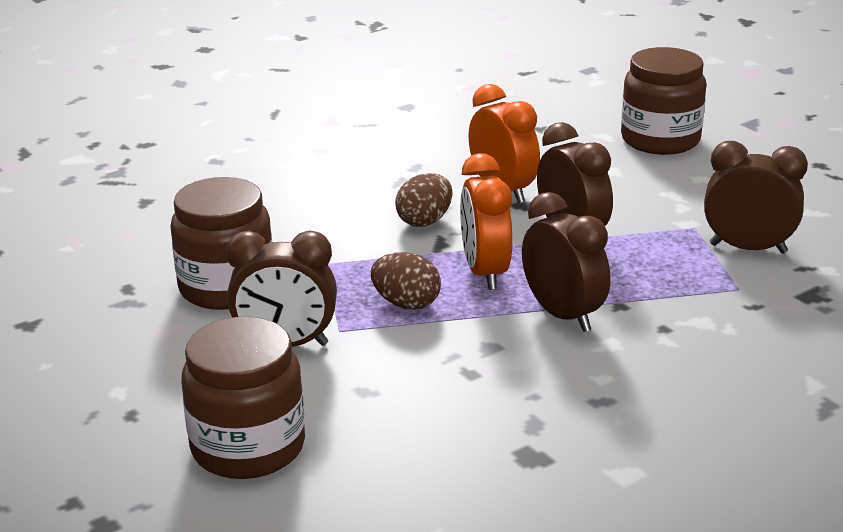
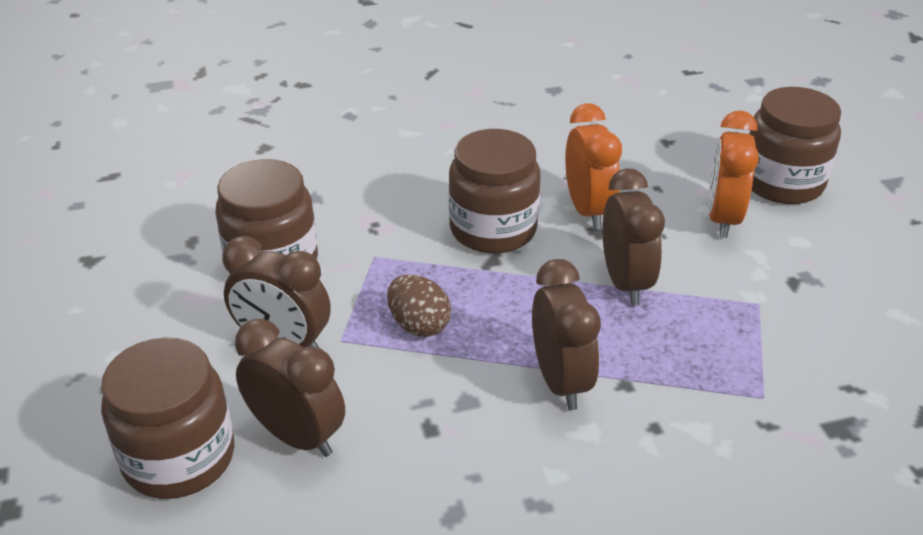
camera: 20 degrees right, 10 degrees up
brown egg [395,173,453,227] -> brown jar [449,129,541,254]
orange clock [460,153,512,290] -> orange clock moved to [708,110,759,238]
brown clock [704,141,808,253] -> brown clock moved to [235,319,345,457]

